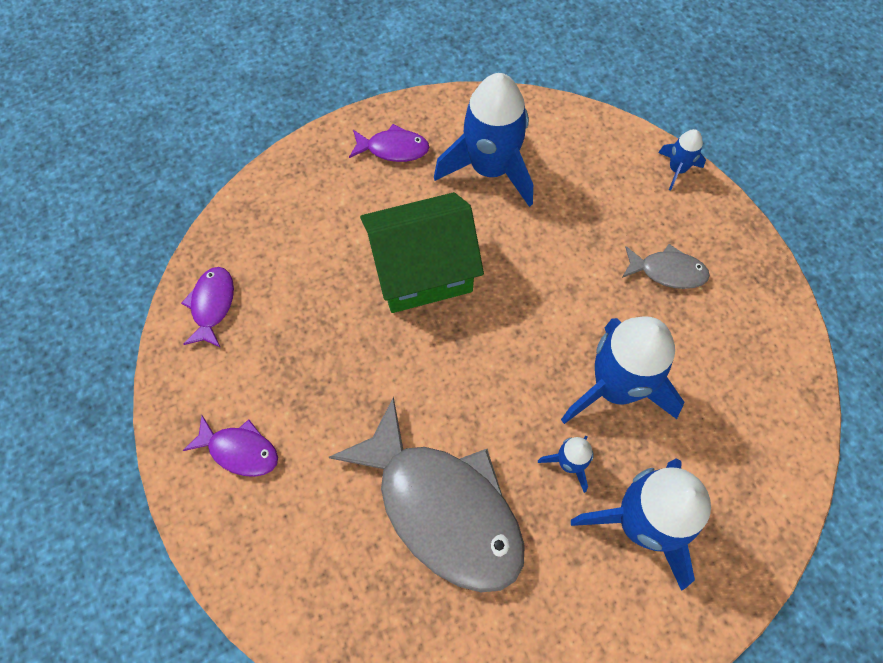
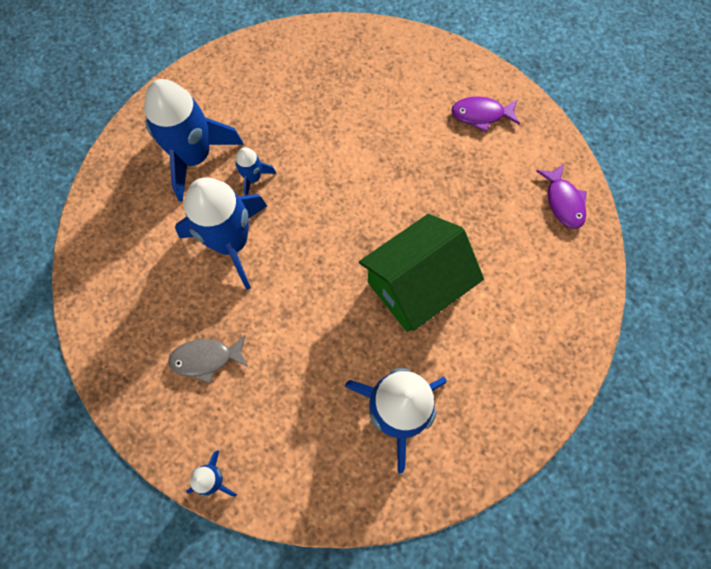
camera: 160 degrees right, 5 degrees up
grey fish [329,396,525,592] -> none
purple fish [349,124,429,162] -> none

